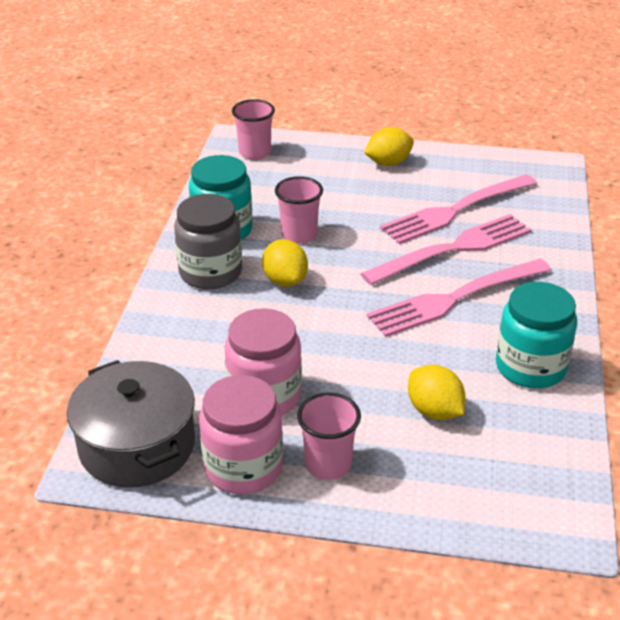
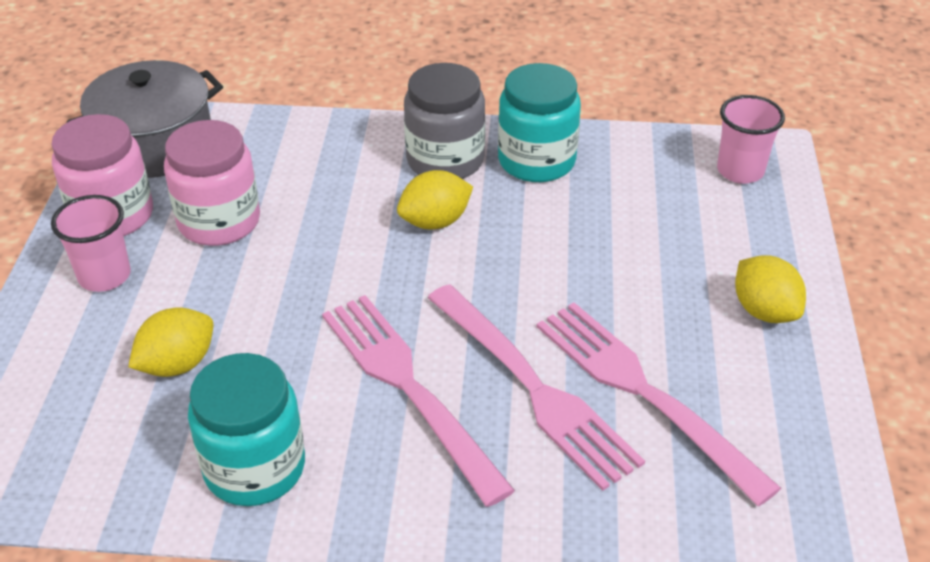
camera: 85 degrees right, 5 degrees up
pink cup [275,176,323,244] -> none

